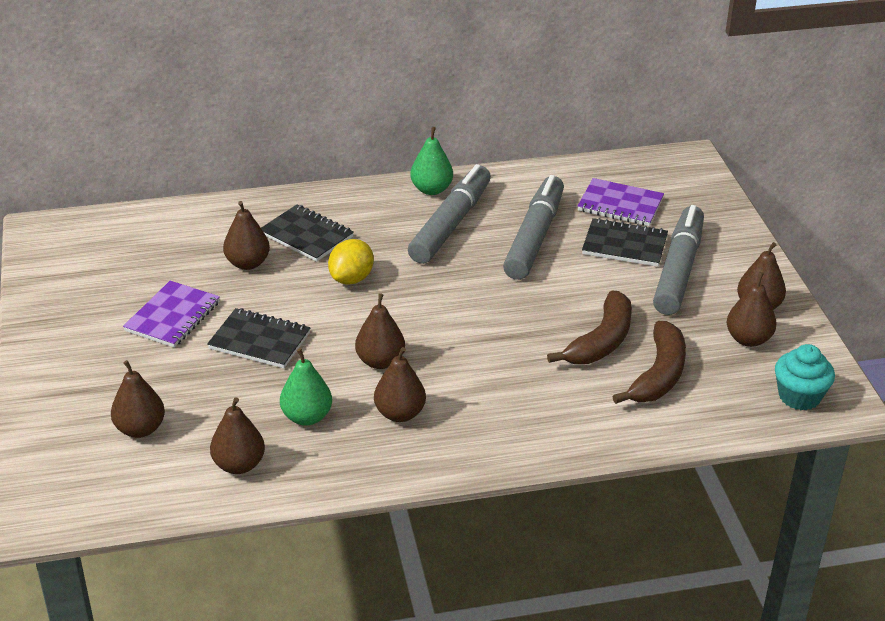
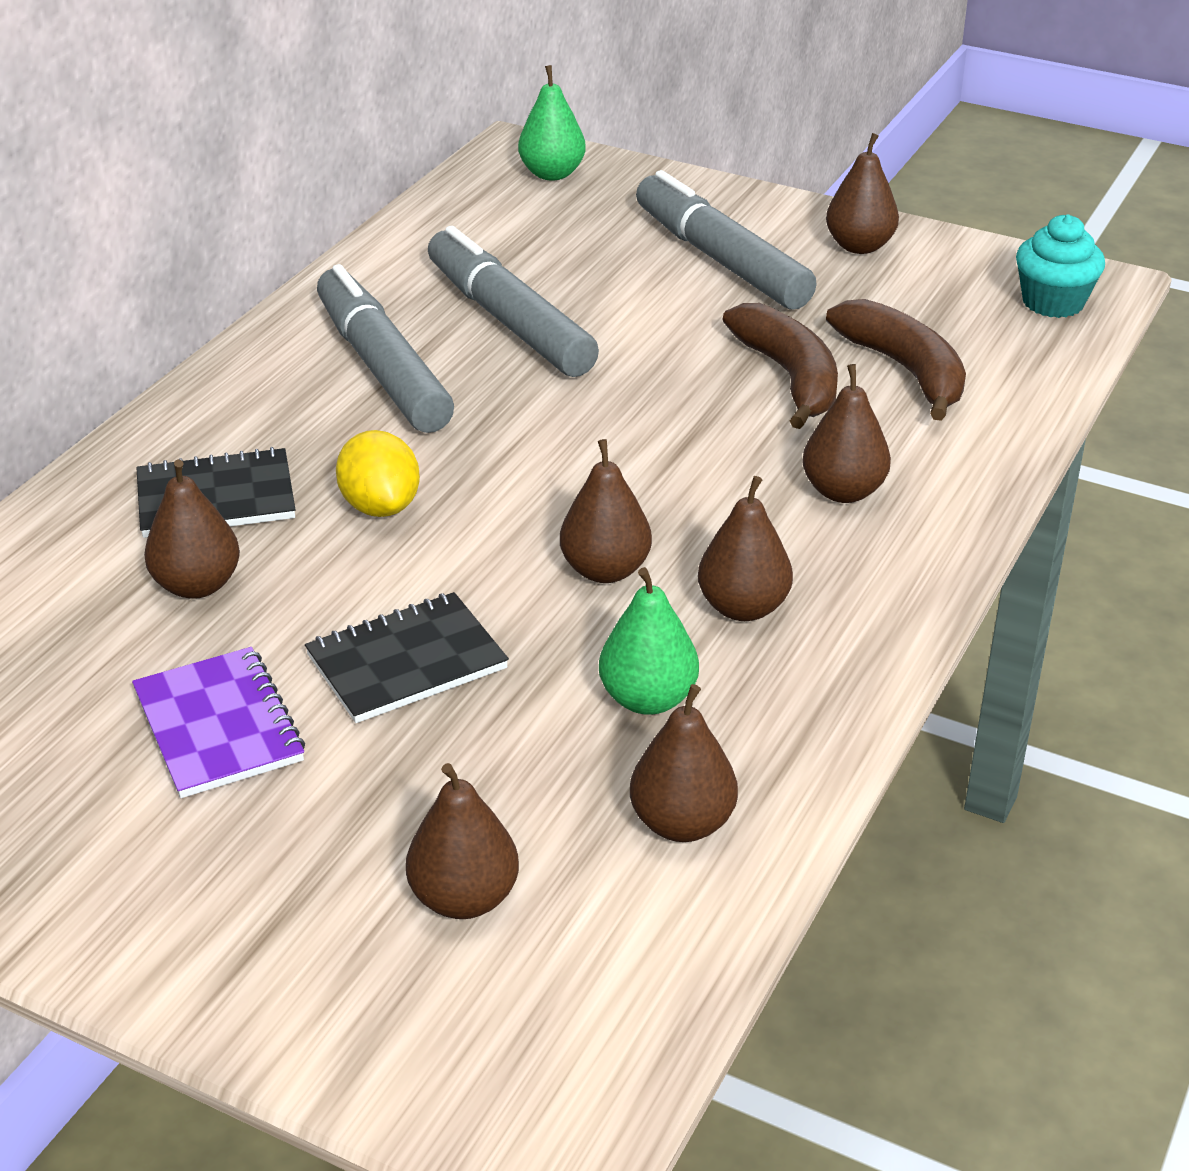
camera: 50 degrees left, 0 degrees up
green pear [410,127,453,195] -> green pear moved to [518,65,586,180]
purple notebook [578,178,664,226] -> none
black notebook [582,218,668,267] -> none
brown pear [727,272,776,347] -> brown pear moved to [802,364,891,503]

